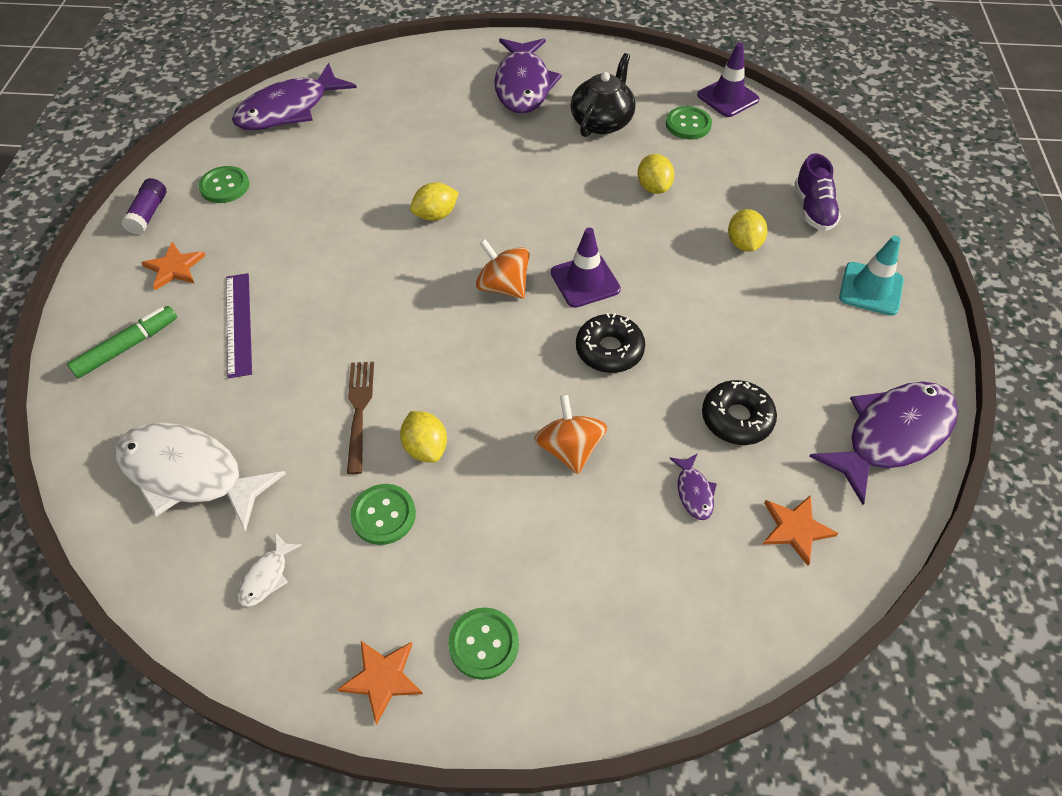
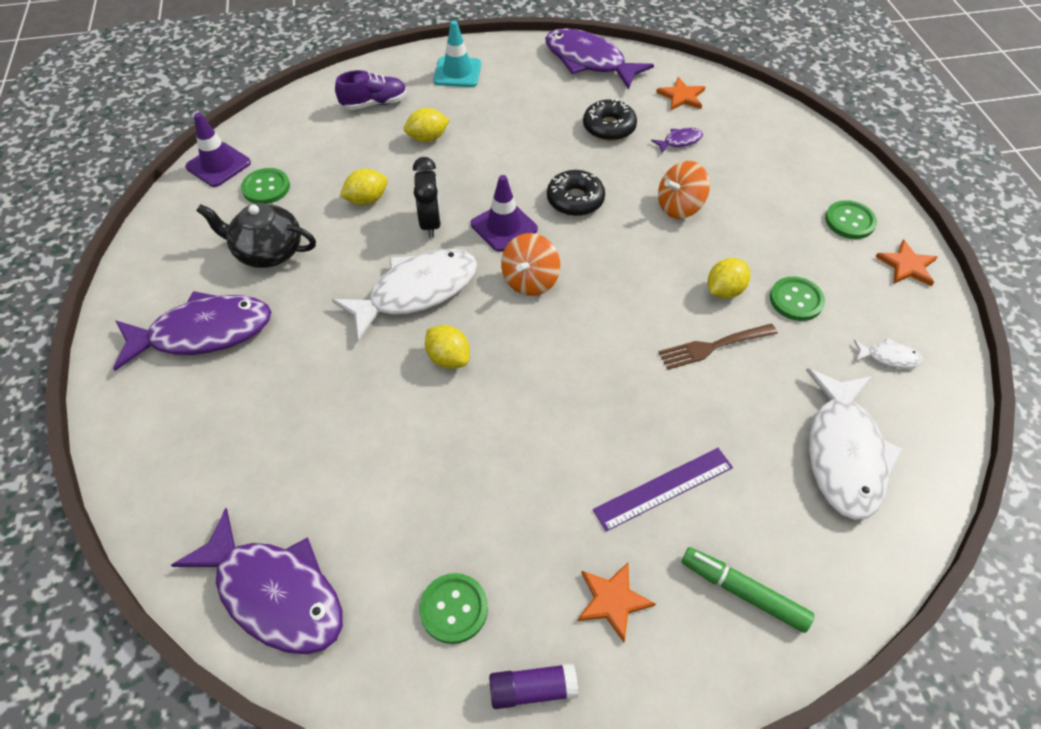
camera: 105 degrees left, 0 degrees up
none -> white fish [332,249,477,342]
none -> black clock [413,157,441,238]

